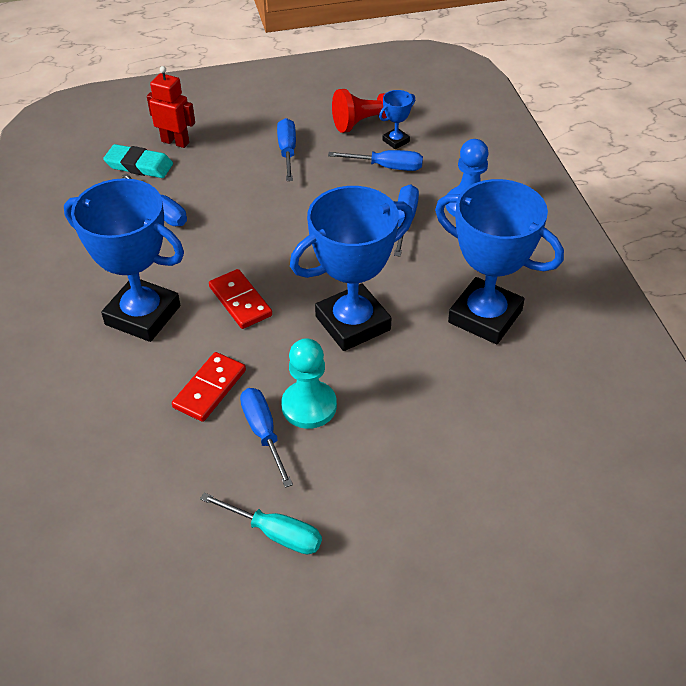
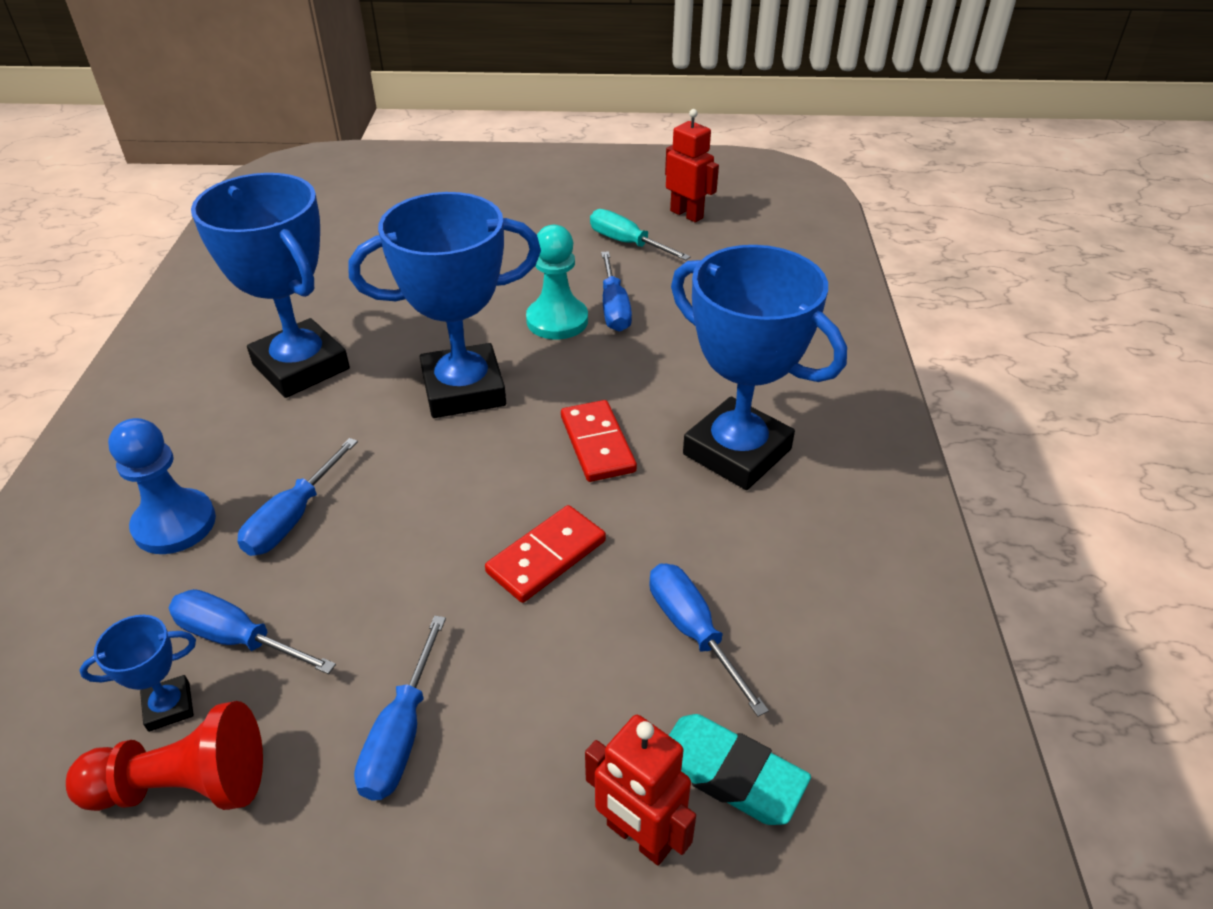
camera: 165 degrees left, 5 degrees down
red domino [172,352,246,422] -> red domino moved to [485,505,606,603]
none -> red robot [665,109,719,222]

